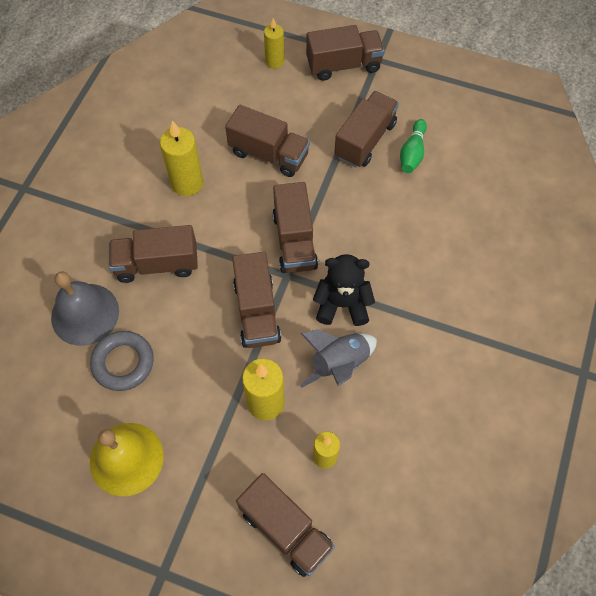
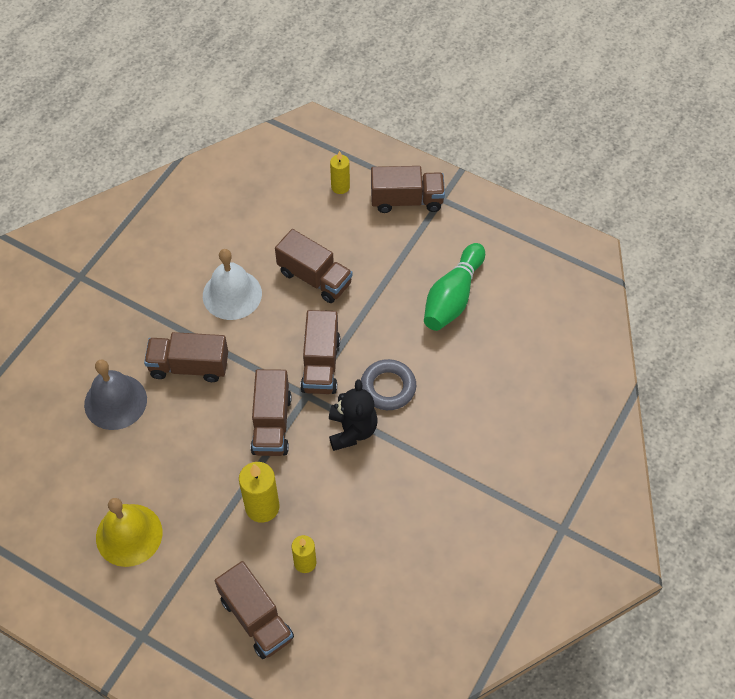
camera: 10 degrees right, 5 degrees down
grey ring [90,331,154,391] -> grey ring moved to [361,359,416,410]
yellow candle [160,120,203,196] -> white bell [203,249,262,320]
grey rocket [300,329,377,388] -> none
black teddy bear [313,254,375,326] -> black teddy bear turned 75 degrees clockwise [329,379,378,451]
brown truck [334,91,399,168] -> none
green bowling pin [400,119,427,173] -> green bowling pin [424,243,485,331], size x1.71

